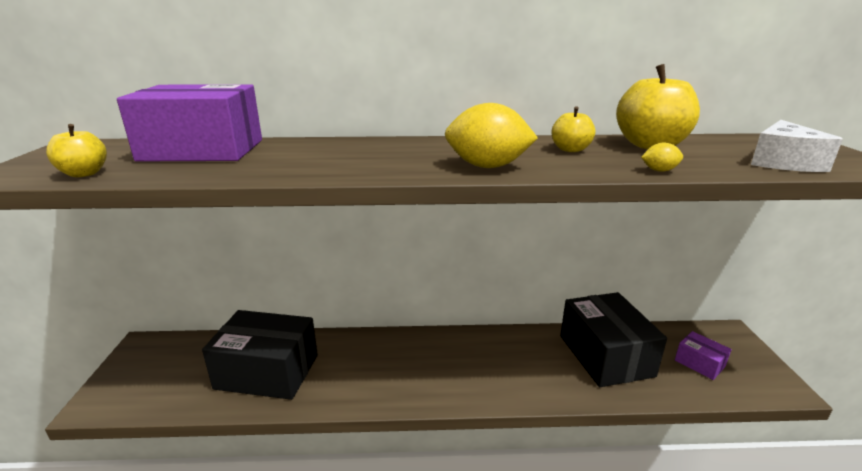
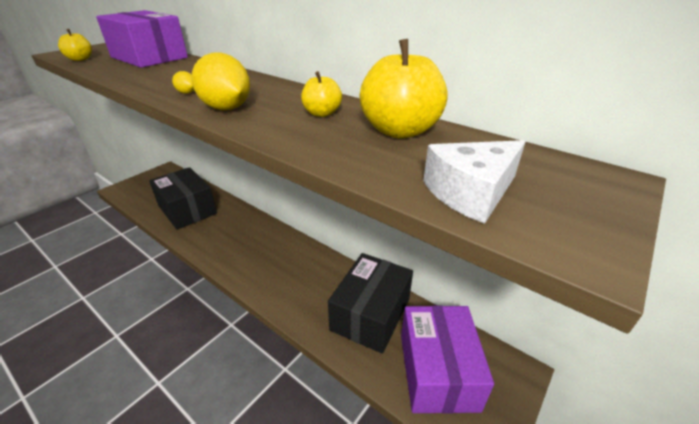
camera: 40 degrees right, 10 degrees up
yellow lemon [641,142,683,172] -> yellow lemon moved to [172,71,194,94]
purple box [675,331,732,380] -> purple box [401,305,494,414], size x2.12

